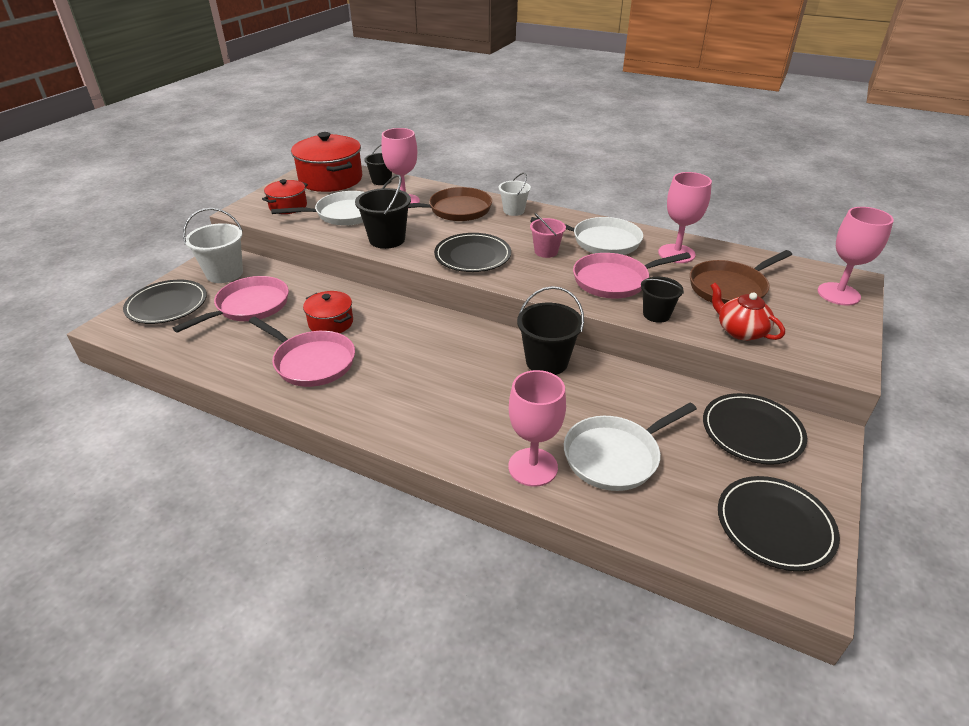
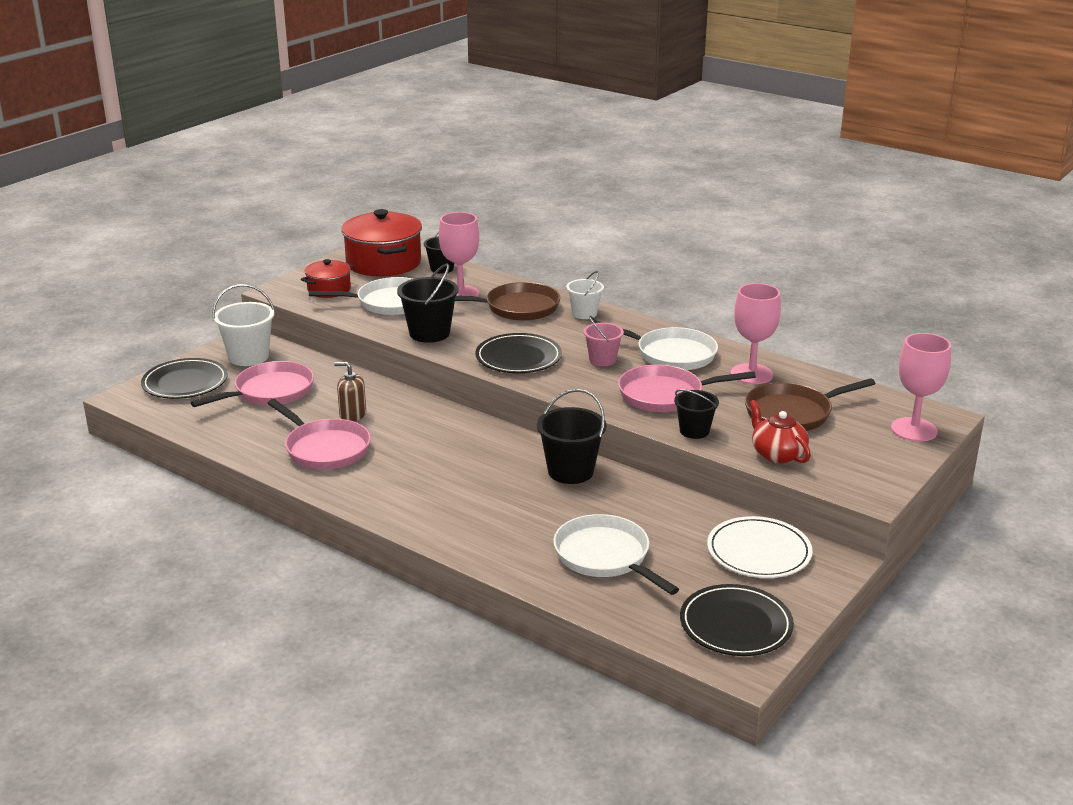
camera: 10 degrees right, 10 degrees down
red pot [303,291,353,333] -> brown soap dispenser [334,362,366,421]
pink goblet [508,370,566,487] -> none
white pan [564,403,697,491] -> white pan turned 75 degrees clockwise [553,514,679,595]
black plate [703,393,807,465] -> white plate [707,516,813,578]

